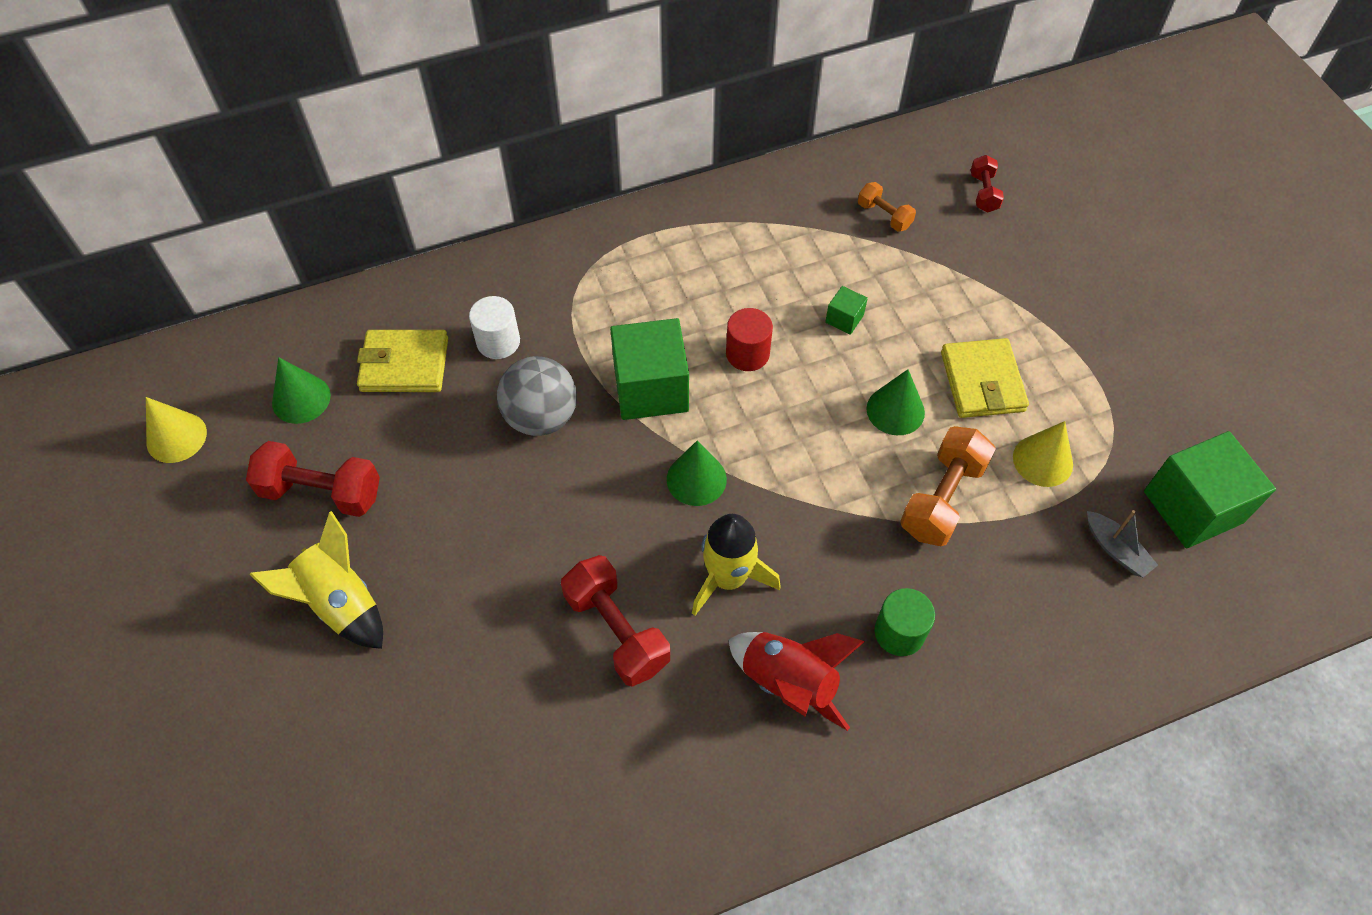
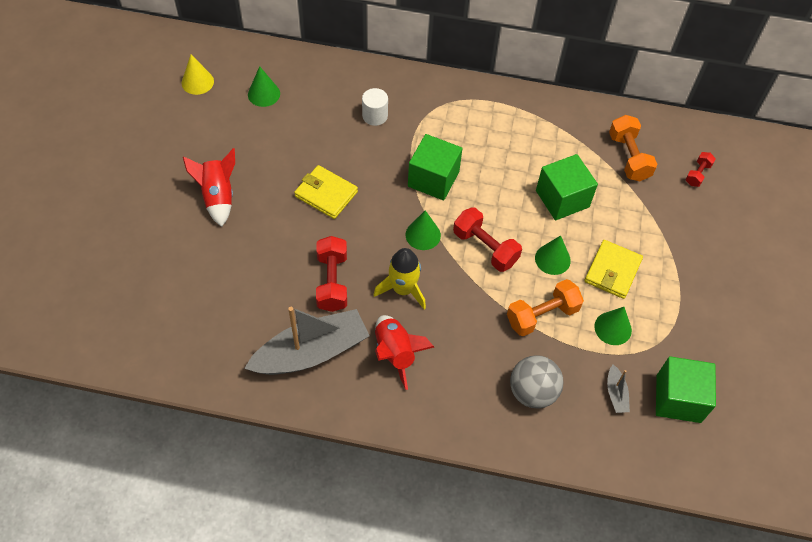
camera: 30 degrees right, 0 degrees up
red dumbbell [246,441,380,517] -> red dumbbell moved to [453,207,522,272]
yellow rocket [249,511,383,649] -> red rocket [183,148,235,227]
yellow wallet [357,330,448,392] -> yellow wallet moved to [294,165,358,219]
grey ball [497,356,577,436] -> grey ball moved to [510,355,563,409]
red cylinder [726,308,773,371] -> none
green cube [825,286,868,335] -> green cube [536,154,598,220], size x2.23
orange dumbbell [858,182,916,232] -> orange dumbbell [609,115,657,181], size x1.77
green cylinder [874,588,935,656] -> none
yellow cone [1013,421,1073,487] -> green cone [594,307,632,345]
none -> grey boat [244,307,370,375]

